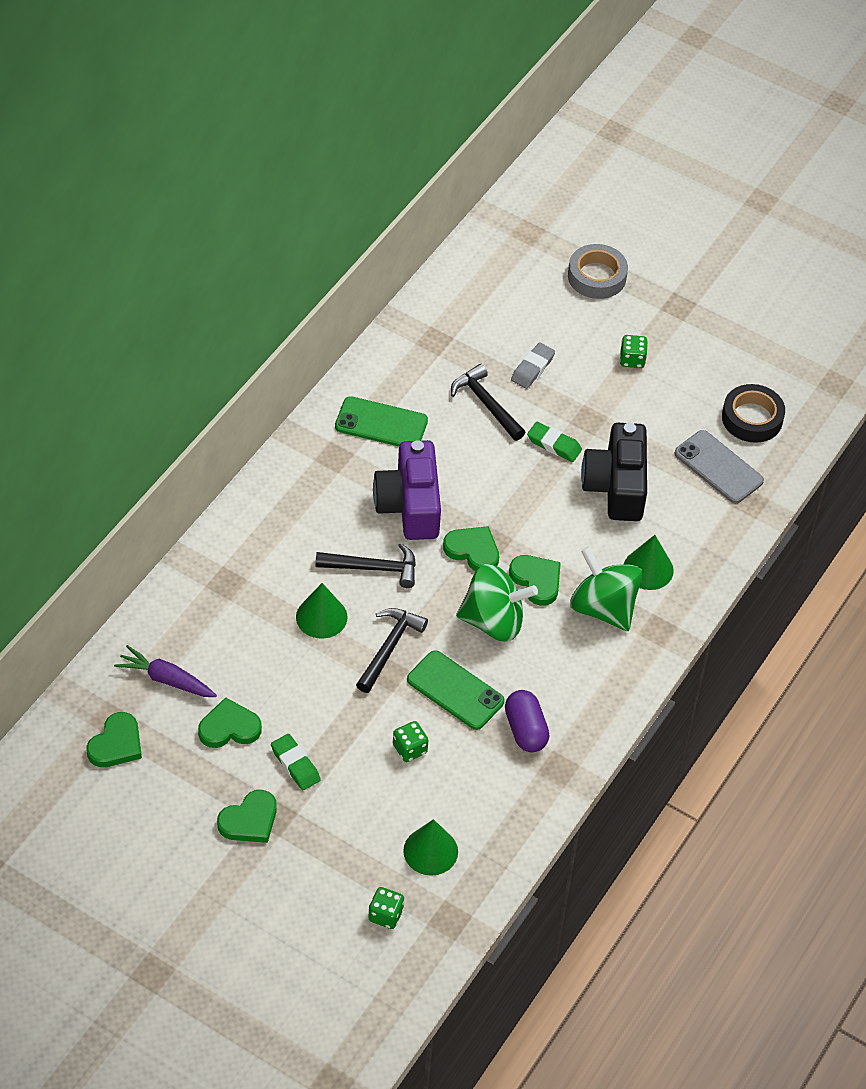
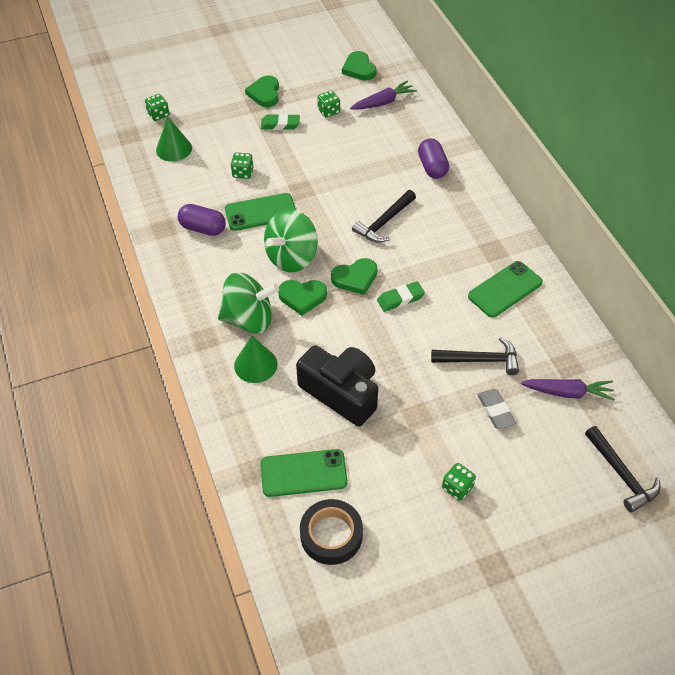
camera: 130 degrees right, 0 degrees up
green heart [198,697,262,748] -> green dice [317,91,340,118]
green cone [296,583,347,638] -> none
black hammer [356,608,428,693] -> black hammer moved to [585,426,660,512]
purple camera [373,440,441,540] -> none
green eraser [527,422,582,462] -> green eraser moved to [377,281,425,312]
grey tape [568,244,628,299] -> none
grey phone [675,430,764,503] -> green phone [260,449,348,497]
none -> purple capsule [418,138,449,179]
none -> purple carrot [521,379,615,401]

